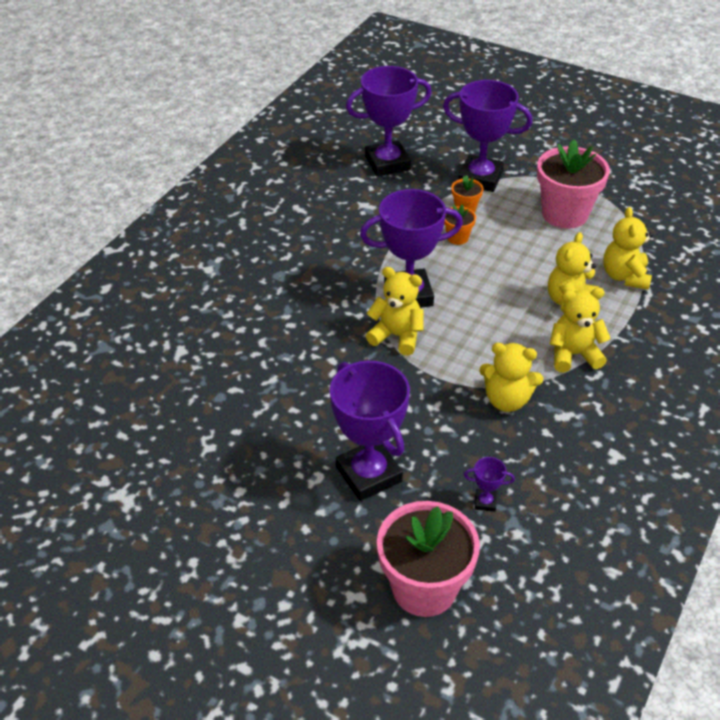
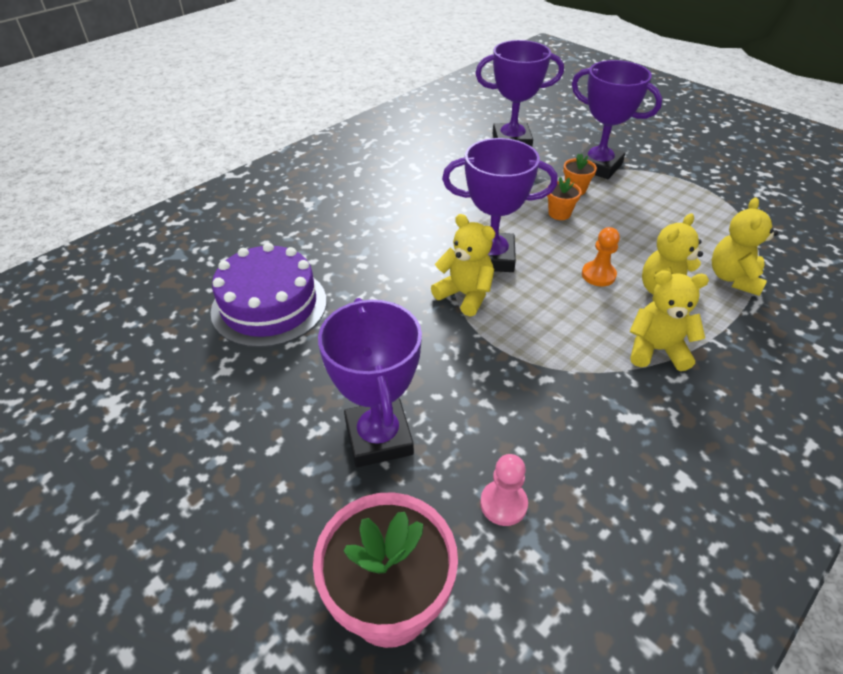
camera: 15 degrees right, 0 degrees up
purple trophy [464,457,515,512] -> pink pawn [480,454,528,526]
yellow teddy bear [479,343,543,412] -> none
pink flower pot [537,139,610,229] -> none
none -> purple cake [211,243,327,348]
none -> orange pawn [582,227,620,286]

